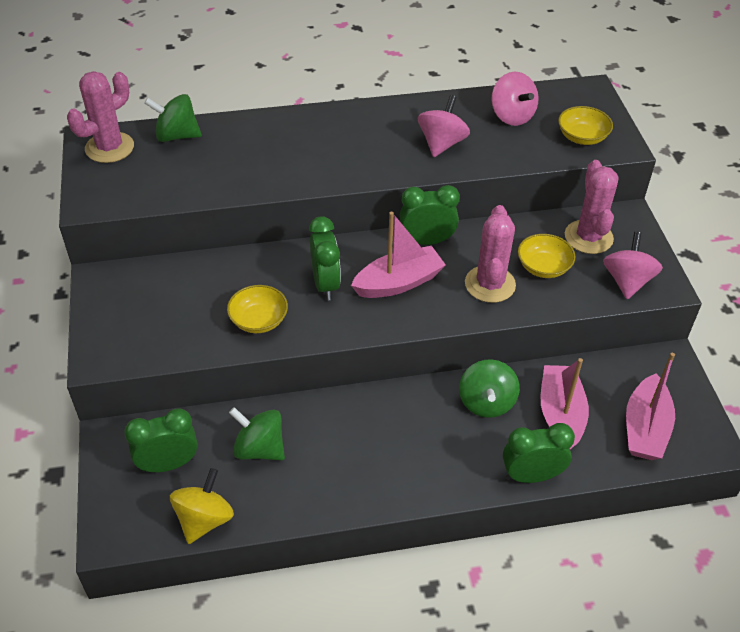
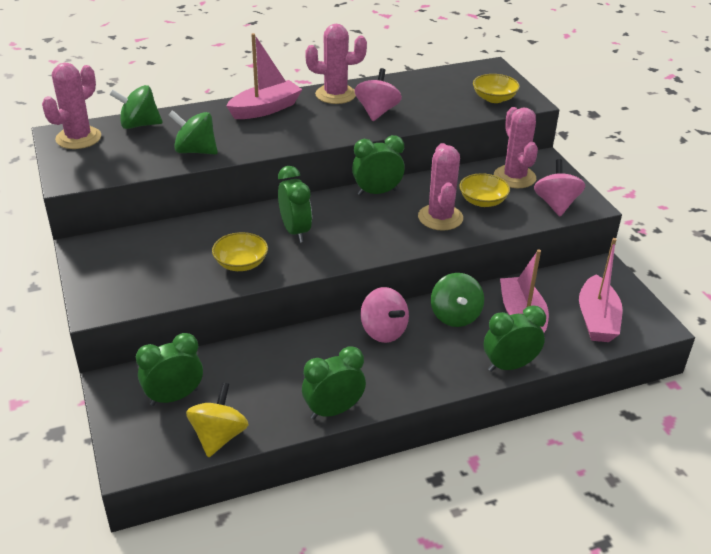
camera: 10 degrees left, 10 degrees down
green spinning top [229,407,285,460] -> green spinning top moved to [168,110,218,154]
pink boat [351,212,446,298] -> pink boat moved to [226,33,303,119]
pink spinning top [492,72,539,126] -> pink spinning top moved to [360,287,409,343]
none -> green clock [302,346,366,419]
none -> pink cactus [305,24,367,104]

